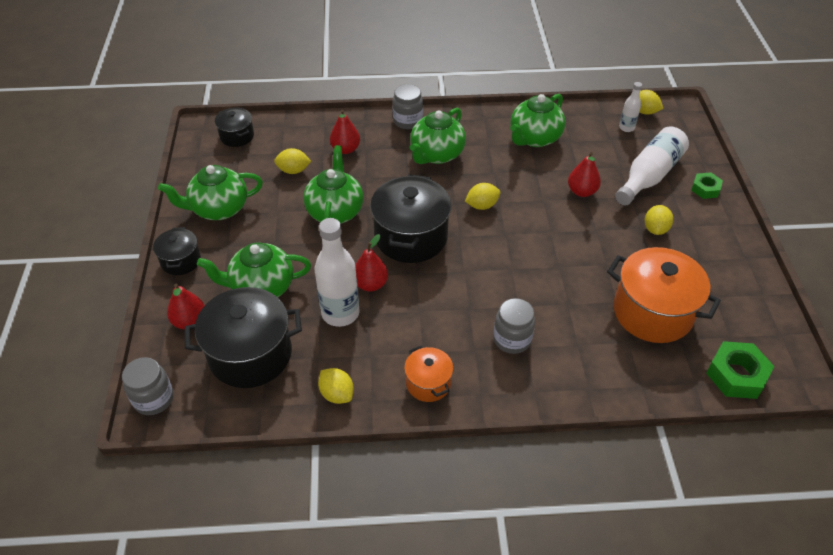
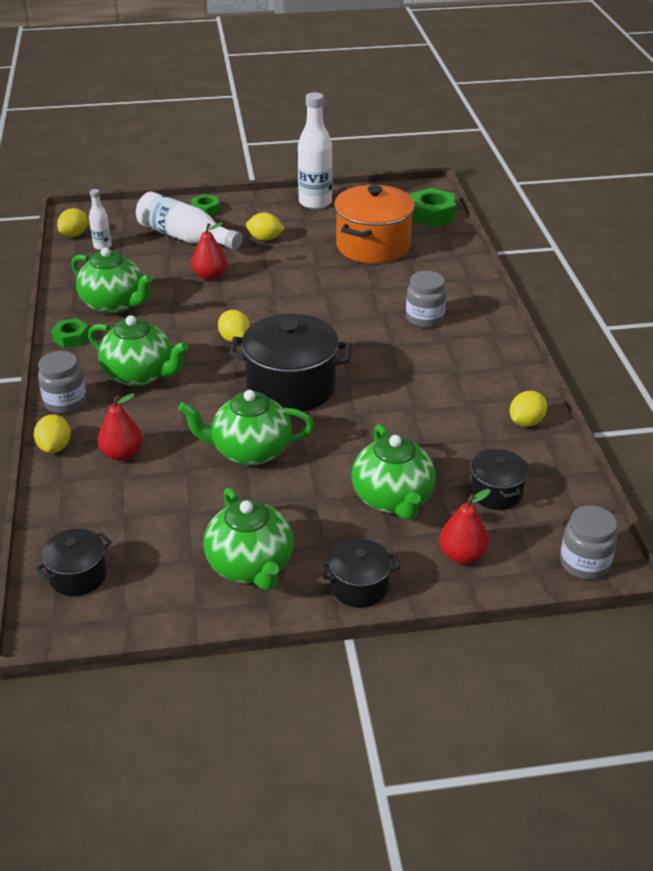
camera: 95 degrees left, 10 degrees down
black pot [185,287,302,388] -> black pot [470,448,528,510], size x0.53
yellow lemon [274,148,311,174] -> yellow lemon moved to [34,414,71,453]
white bottle [315,218,360,327] -> white bottle moved to [298,92,333,209]
red pear [355,234,388,291] -> none
orange pot [404,345,453,402] -> none
none -> green nut [51,318,89,348]

